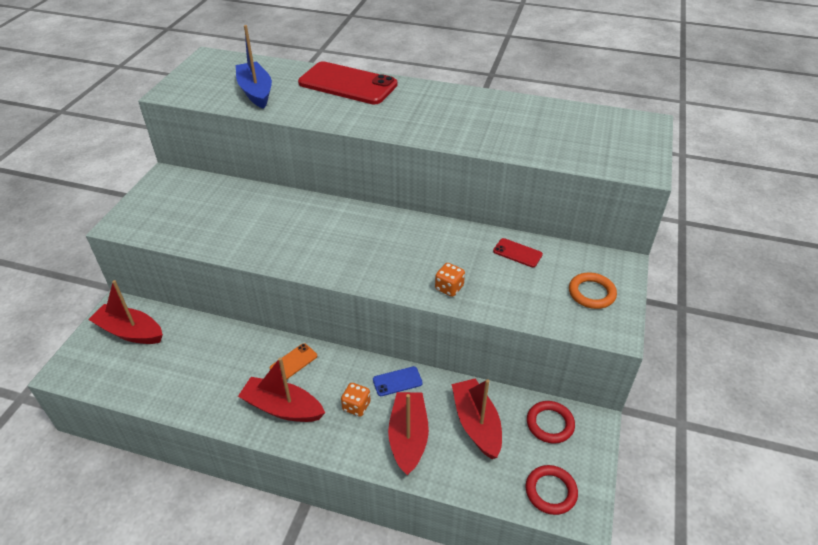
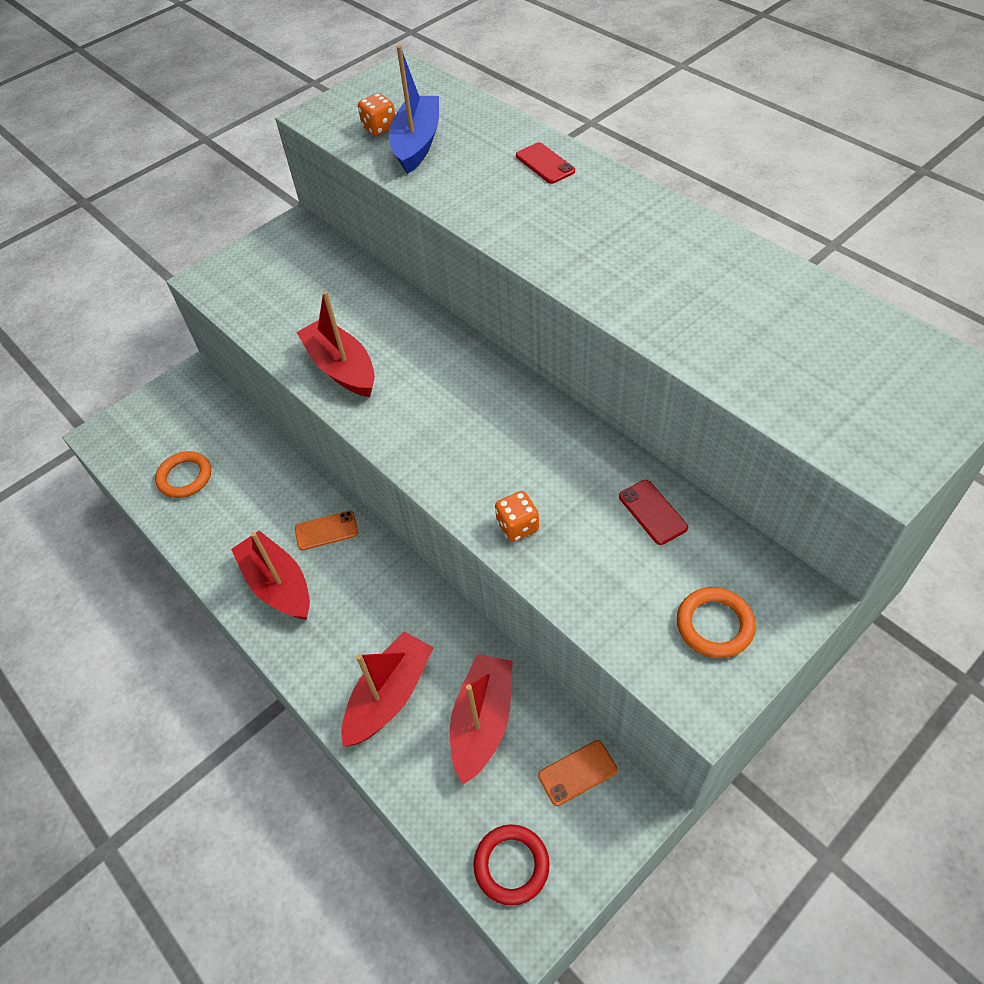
camera: 35 degrees right, 10 degrees up
red boat [88,280,163,344] -> red boat moved to [296,291,375,397]
red phone [298,61,397,104] -> red phone [516,142,575,184], size x0.44
orange dice [341,383,371,417] -> orange dice moved to [358,93,395,136]
blue phone [373,366,423,396] -> none
red ring [527,401,575,444] -> orange phone [538,740,617,806]
none -> orange ring [155,451,211,498]

